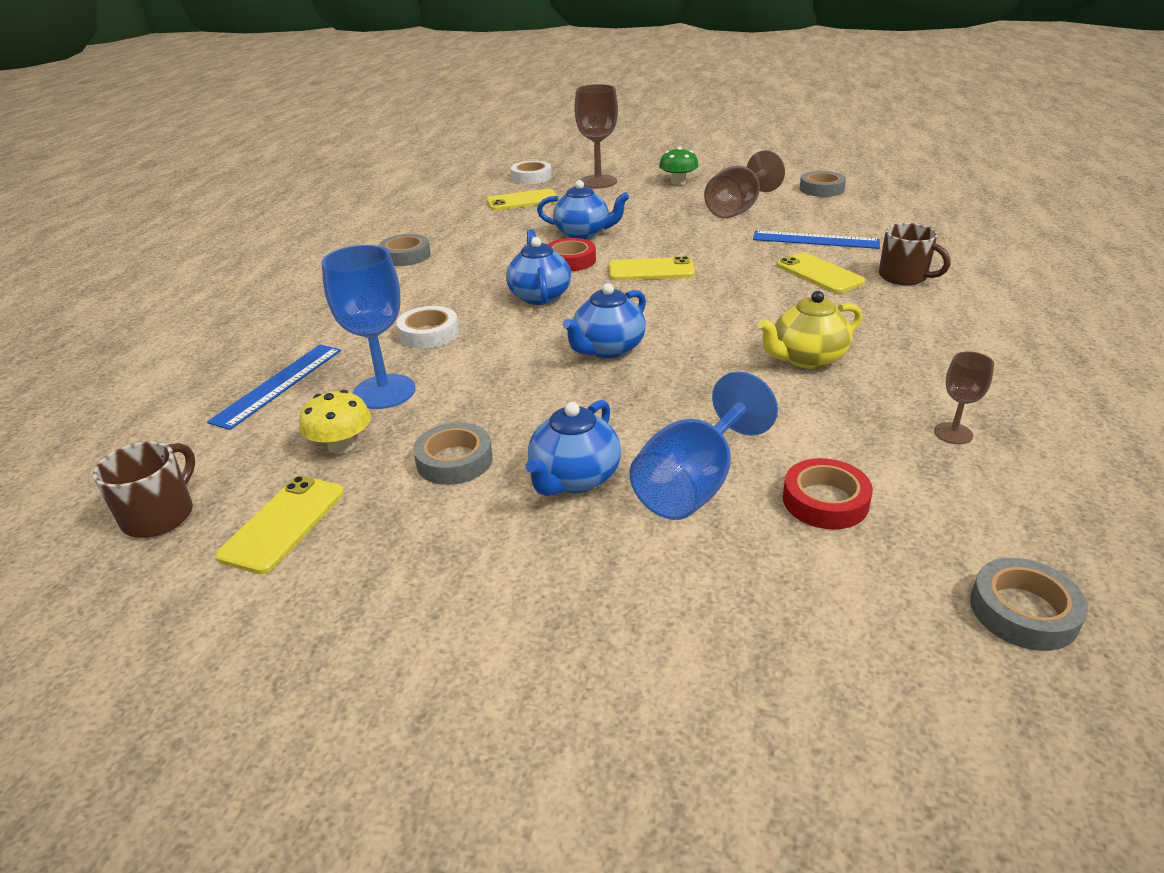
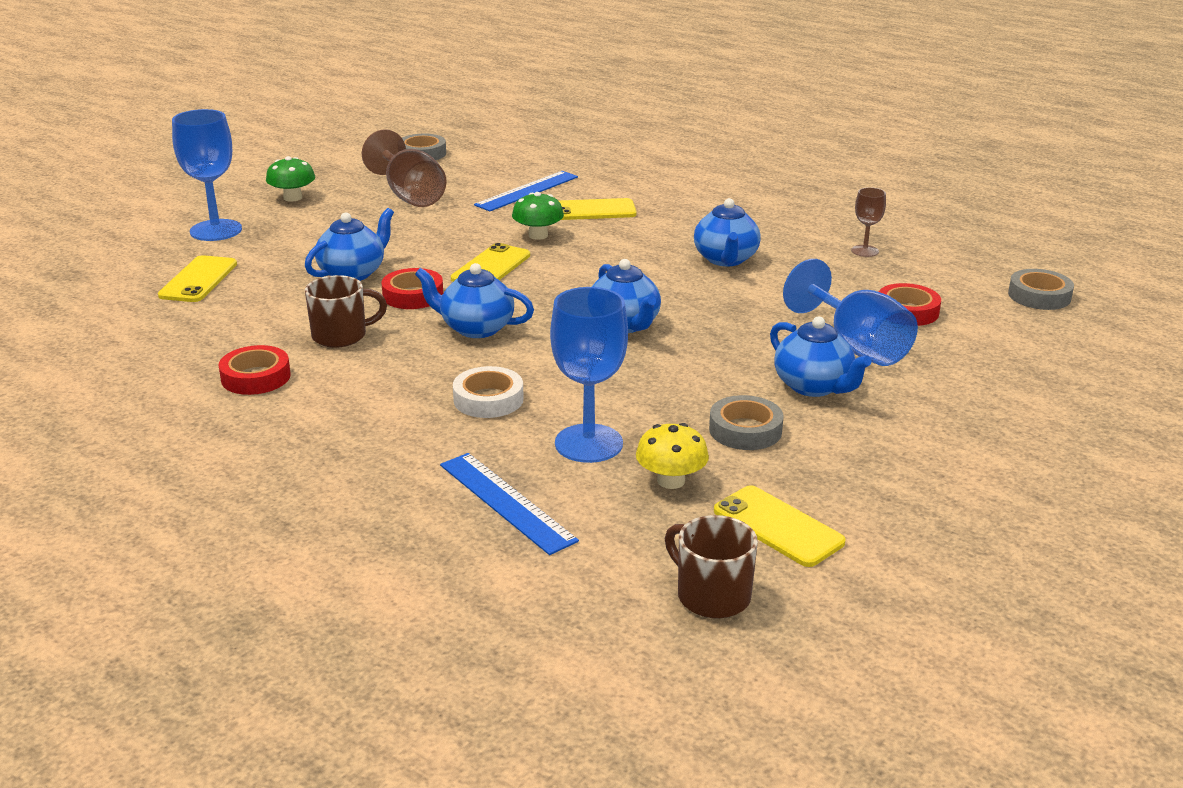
camera: 65 degrees left, 5 degrees down
grey tape [378,234,431,266] -> red tape [218,345,291,395]
white tape [511,161,552,184] -> none
brown goblet [574,84,618,188] -> blue goblet [172,109,242,241]
yellow teapot [758,291,862,369] -> blue teapot [694,198,760,266]
brown mug [879,223,951,285] -> brown mug moved to [305,275,387,348]
none -> green mushroom [512,192,564,240]

